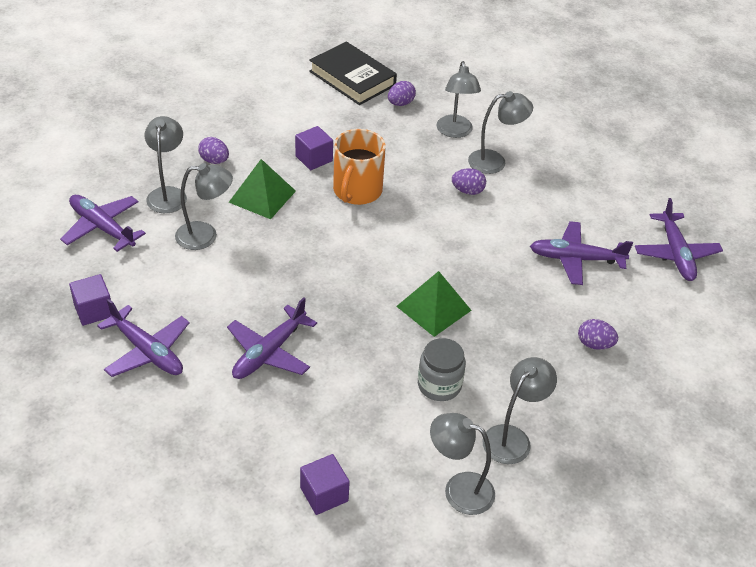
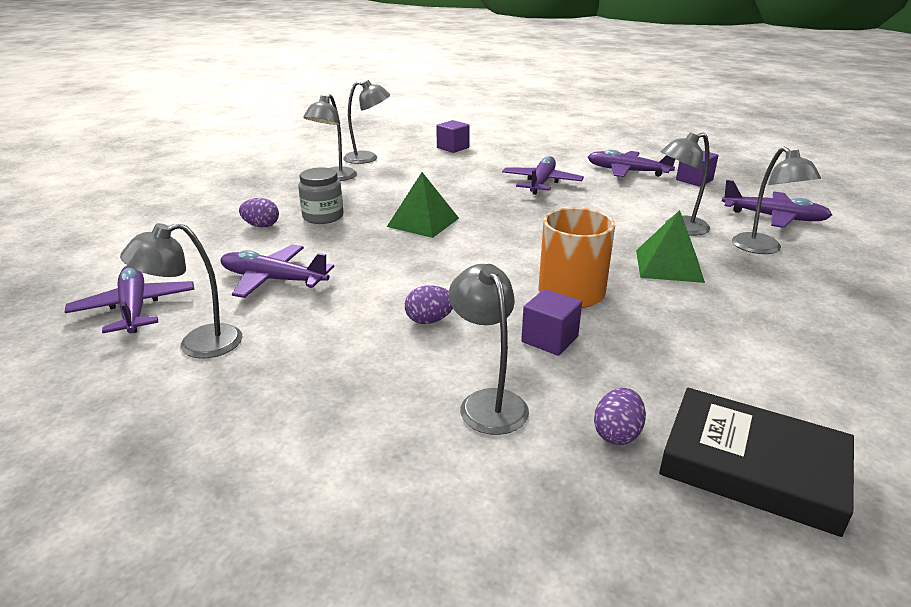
camera: 165 degrees right, 15 degrees down
purple egg [198,137,229,164] -> none
purple cube [295,126,333,170] -> purple cube moved to [521,289,582,356]
grey jar [418,338,466,401] -> grey jar moved to [298,167,343,224]
grey lamp [468,91,533,174] -> grey lamp moved to [120,223,242,359]
purple plane [530,221,633,285] -> purple plane turned 150 degrees counterclockwise [220,245,334,298]

